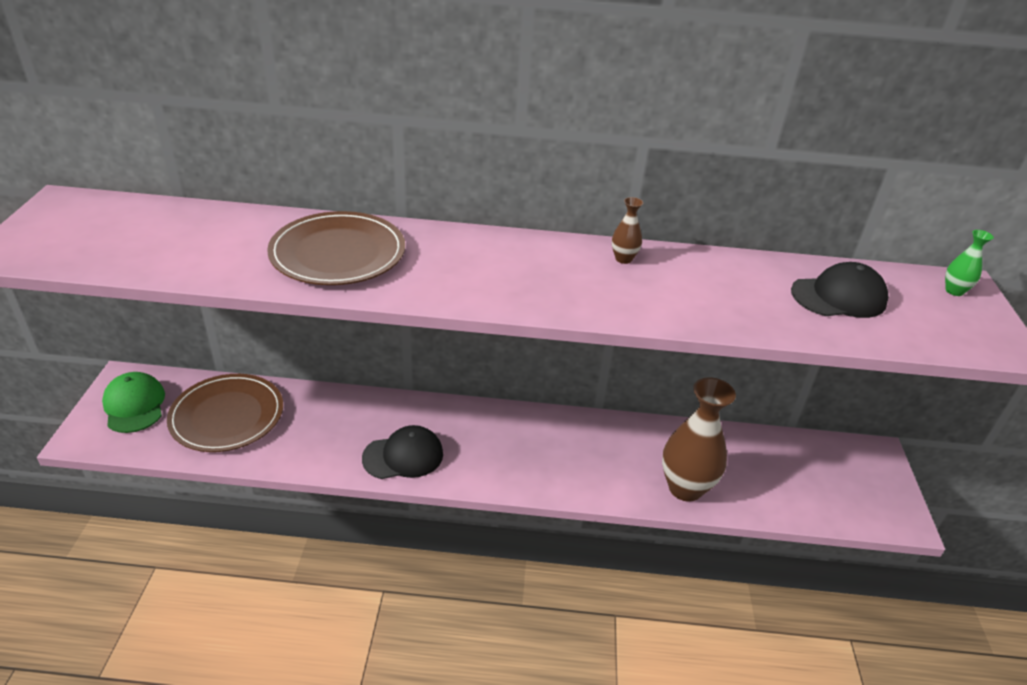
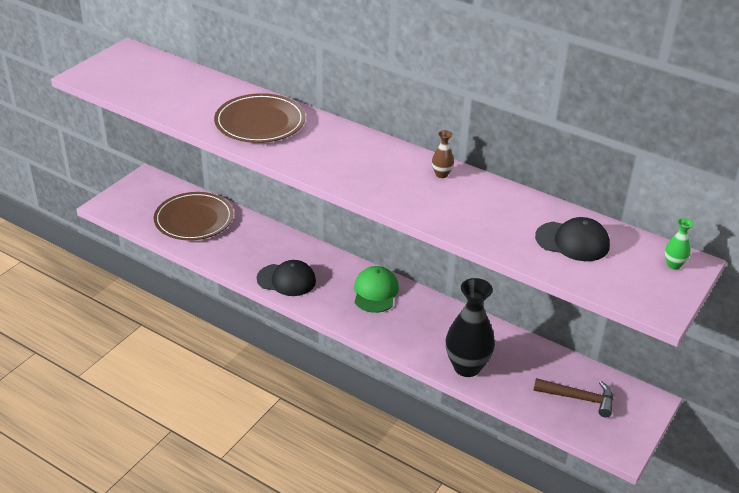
camera: 30 degrees right, 0 degrees up
green cap [102,372,165,433] -> green cap moved to [354,266,399,313]
brown vase [662,377,736,502] -> black vase [446,278,495,377]
none -> brown hammer [533,378,613,418]

